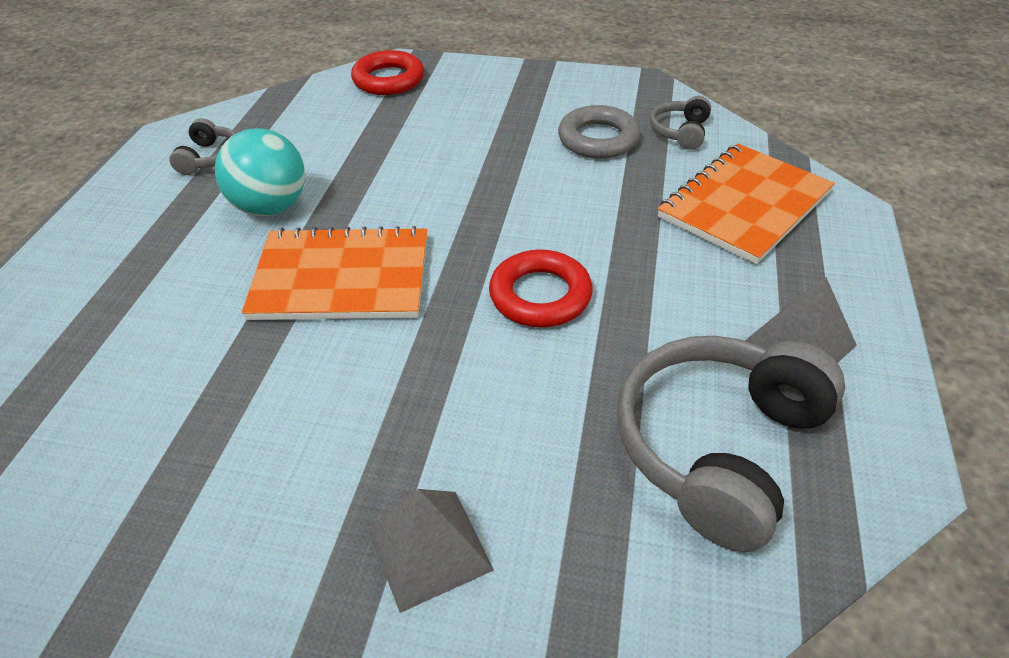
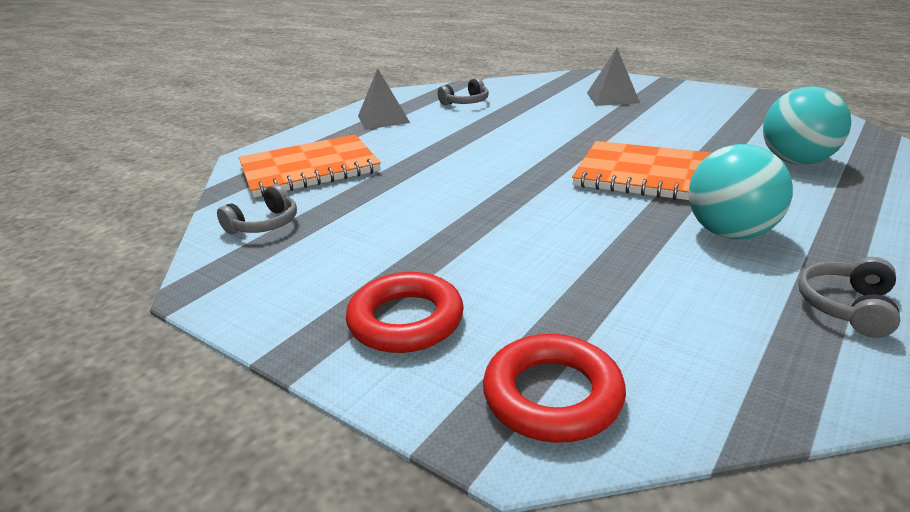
camera: 155 degrees left, 15 degrees down
red ring [489,250,592,327] -> red ring moved to [346,272,464,353]
grey ring [558,105,640,159] -> none
grey headphones [617,336,845,552] -> grey headphones [438,78,489,105], size x0.46
none -> turquoise ball [763,86,851,165]

